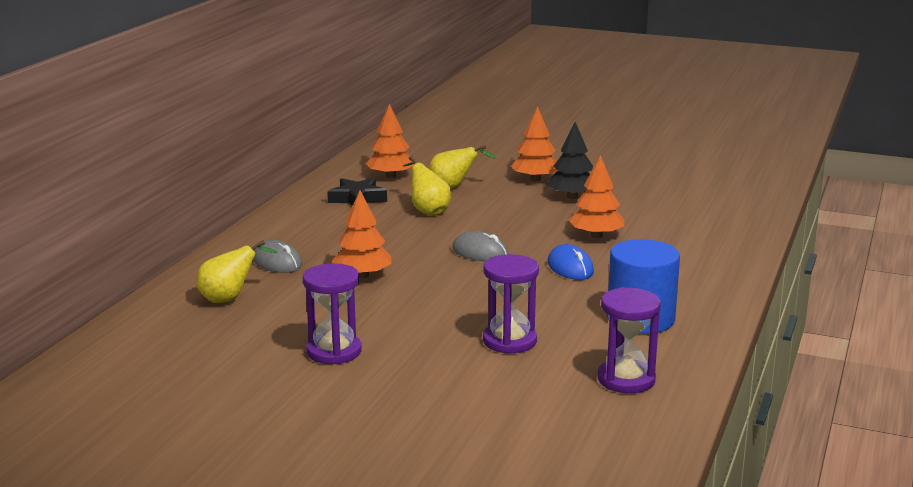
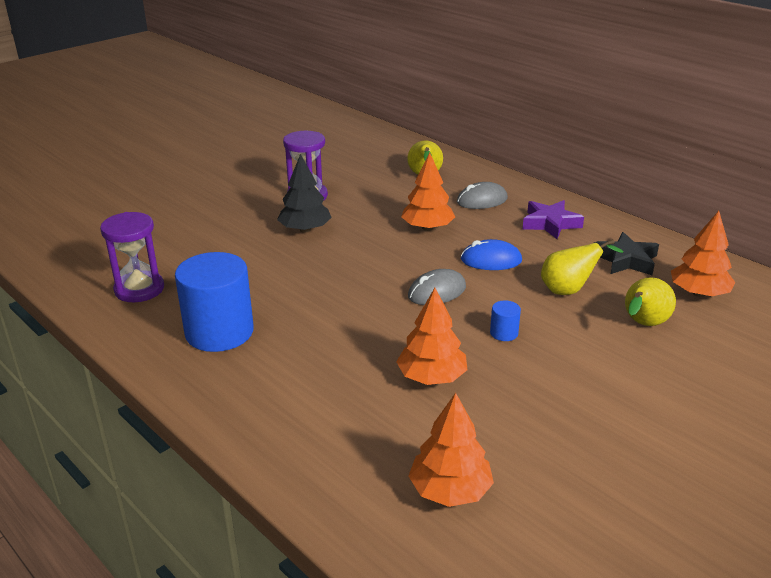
camera: 115 degrees right, 10 degrees up
purple hourglass [483,254,539,354] -> none
orange tree [511,106,557,181] -> orange tree moved to [409,393,494,507]
black tree [547,122,593,199] -> black tree moved to [277,154,332,232]
blue mouse [548,244,594,280] -> blue mouse moved to [461,239,522,270]
none -> blue cylinder [490,300,521,341]
none -> purple star [522,200,584,239]

